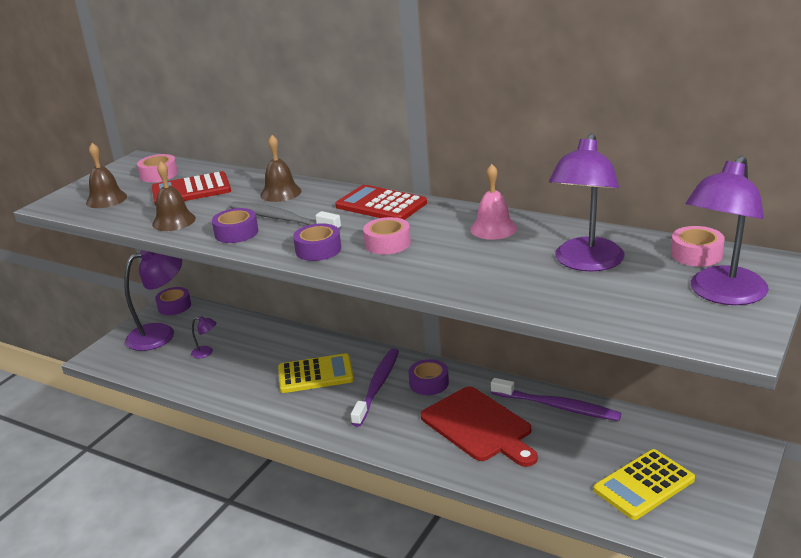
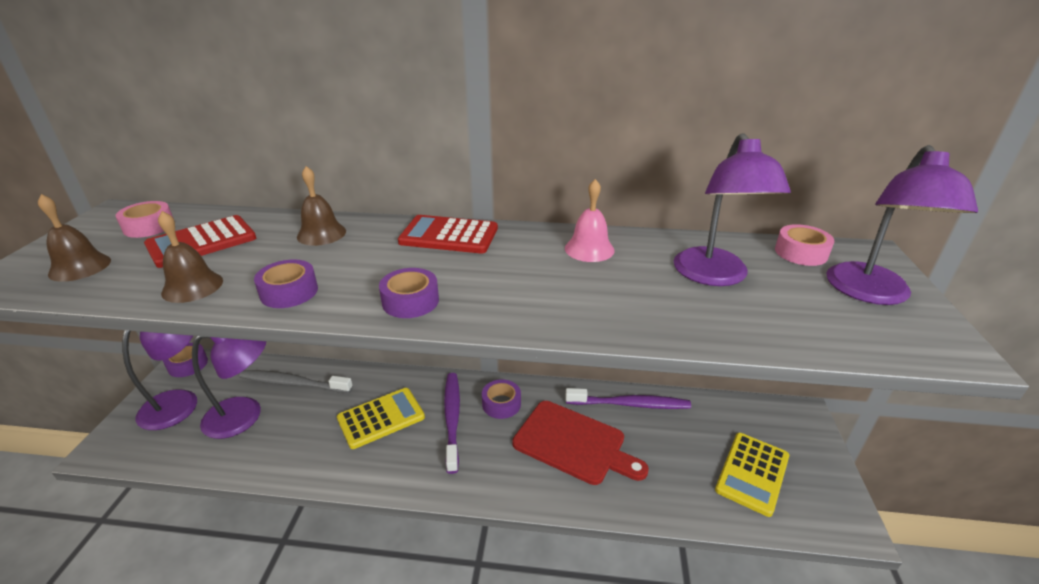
camera: 25 degrees left, 5 degrees up
purple lamp [191,316,217,358] -> purple lamp [192,336,266,439], size x2.33
grey toothbrush [230,201,341,231] -> grey toothbrush moved to [239,370,353,393]
pink tape [363,217,411,255] -> none

